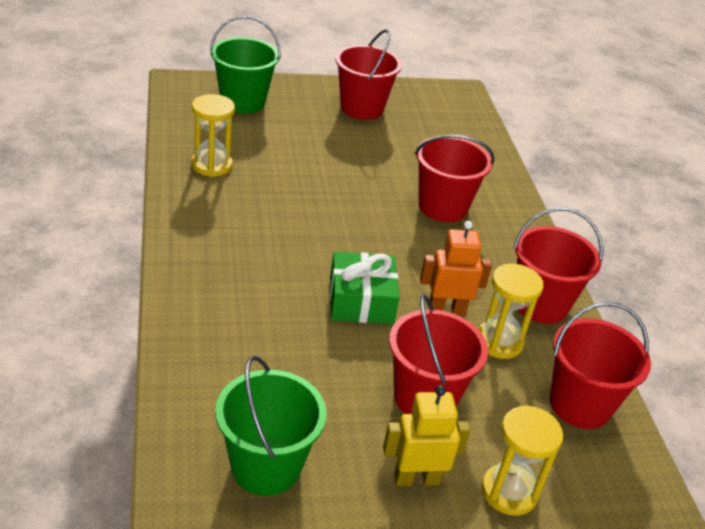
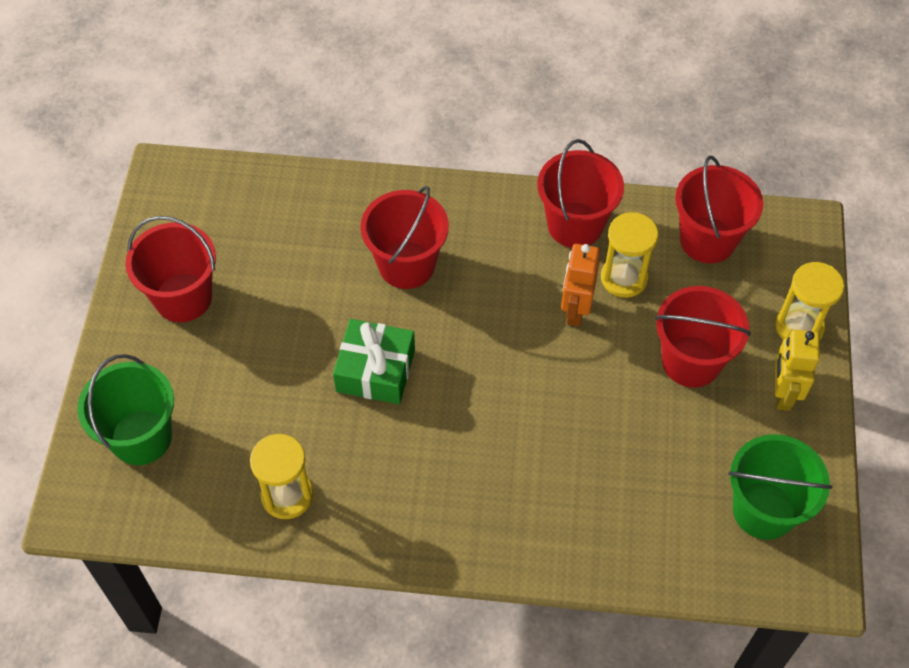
camera: 70 degrees left, 20 degrees up
green gift [330,251,400,324] -> green gift moved to [333,319,415,404]

